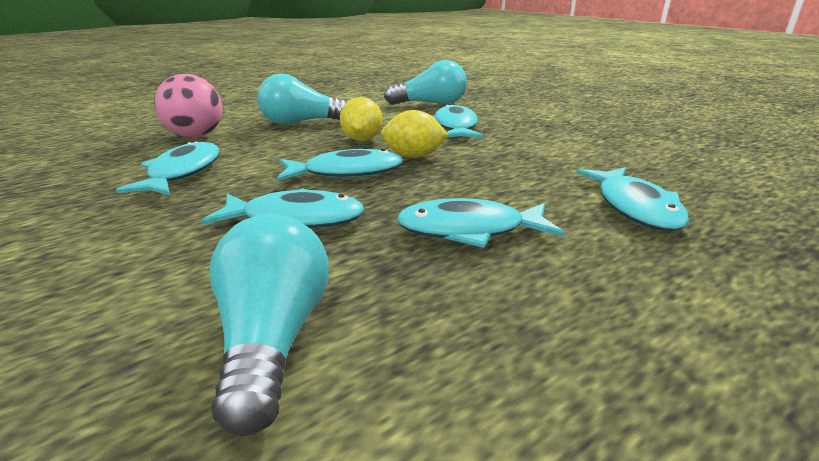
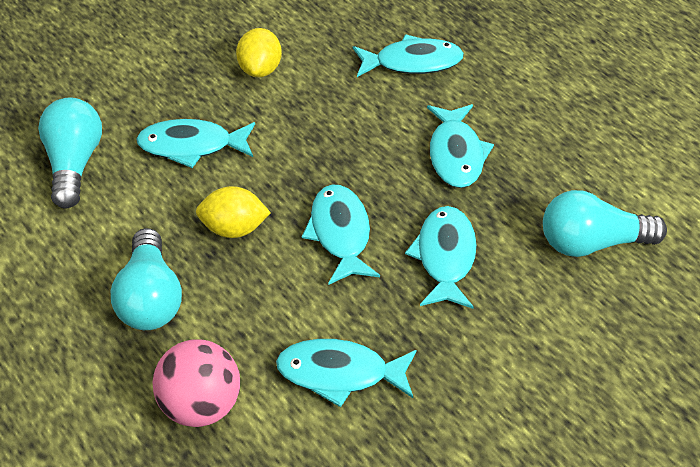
camera: 90 degrees left, 20 degrees up
yellow lemon [381,110,449,158] -> yellow lemon moved to [236,28,282,77]

